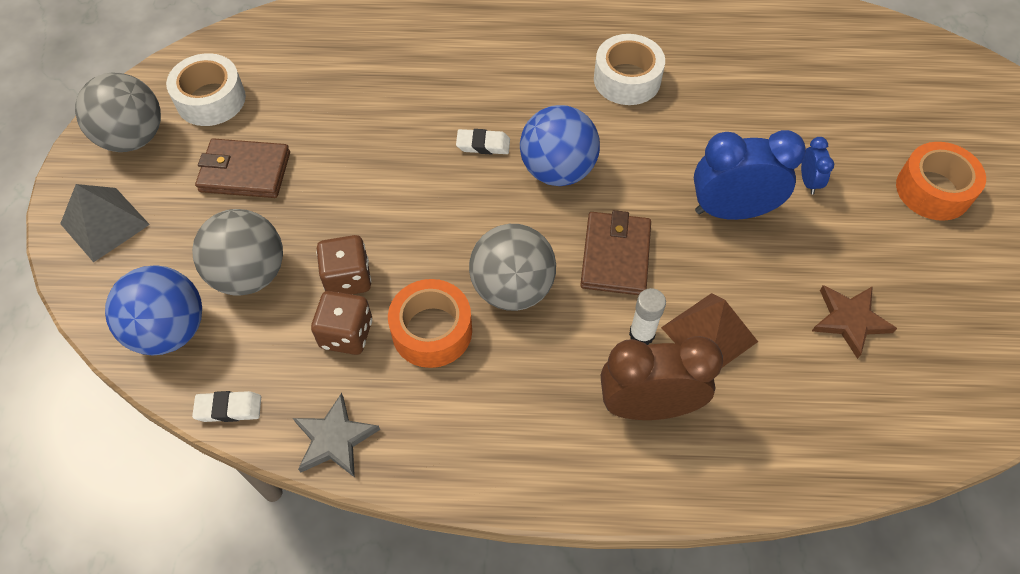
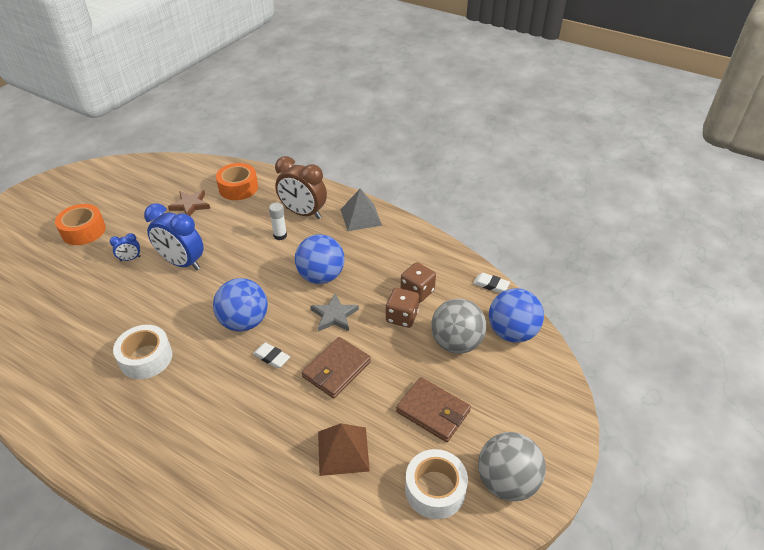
camera: 150 degrees left, 15 degrees down
grey pyramid [60,184,150,262] -> grey pyramid moved to [340,188,382,231]
grey star [293,393,380,478] -> grey star moved to [310,293,359,332]
orange tape [388,279,472,368] -> orange tape moved to [216,163,258,200]
grey ball [469,224,556,311] -> blue ball [295,234,345,284]
brown wallet [580,210,651,295] -> brown wallet moved to [302,337,371,398]
brown pyramid [661,293,758,367] -> brown pyramid moved to [318,423,370,476]
blue clock [801,137,834,195] -> blue clock turned 135 degrees counterclockwise [110,233,141,261]

